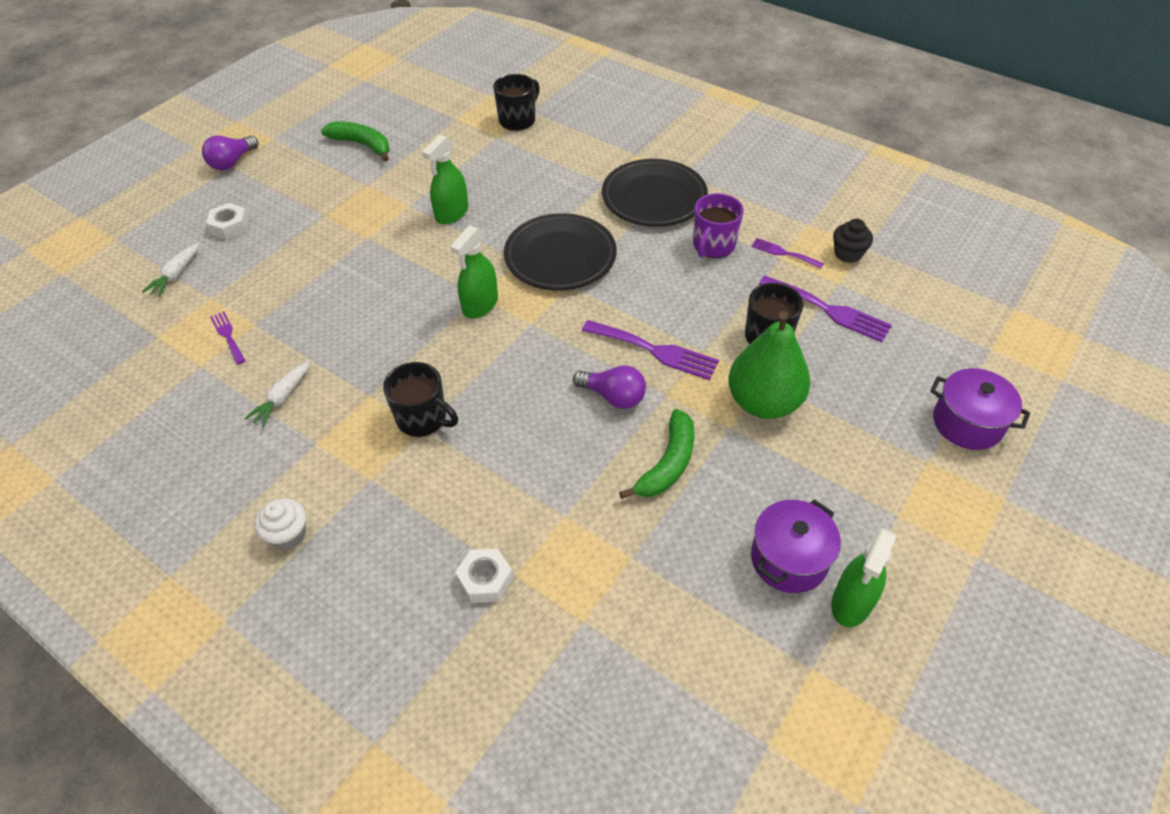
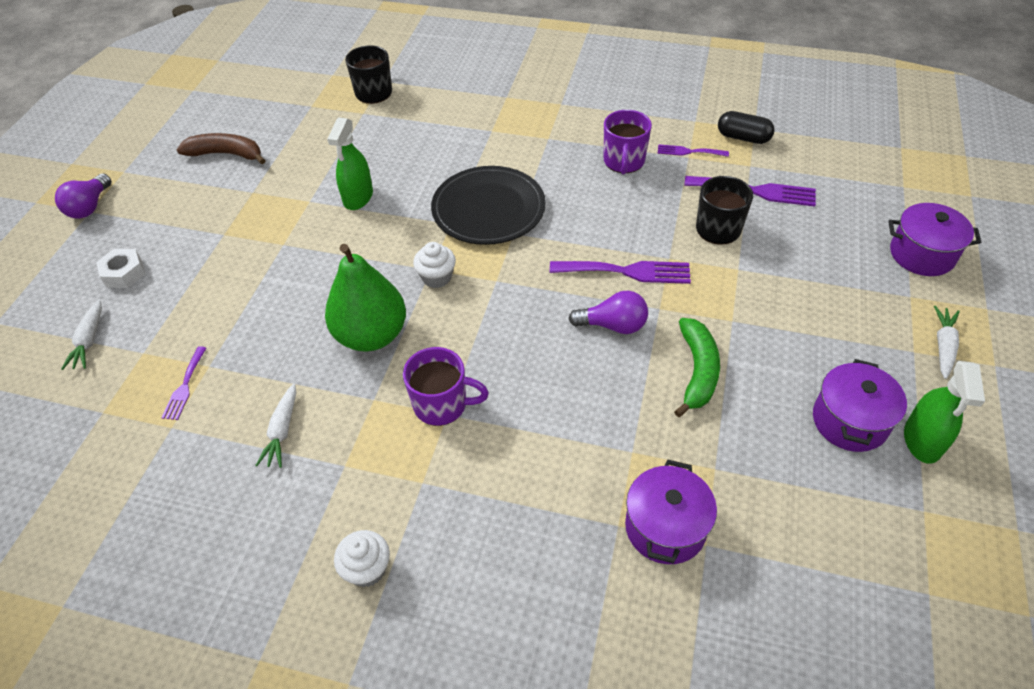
camera: 20 degrees left, 0 degrees up
purple fork [210,311,246,365] -> purple fork turned 120 degrees counterclockwise [161,346,206,420]
green banana [321,121,390,162] -> brown banana [176,133,266,164]
black mug [383,362,458,437] -> purple mug [403,347,489,426]
green spray bottle [450,225,498,318] -> white cupcake [413,242,456,288]
white nut [455,548,513,603] -> none
black plate [602,159,708,227] -> none
green pear [728,311,810,419] -> green pear moved to [325,244,406,351]
black cupcake [833,219,873,263] -> black capsule [718,111,775,144]
none -> purple pot [625,460,717,564]
none -> white carrot [934,306,960,379]

